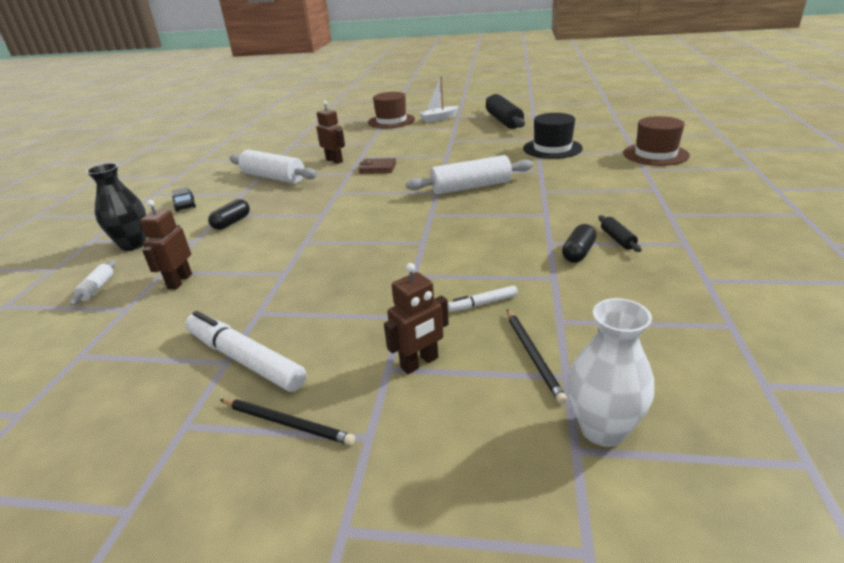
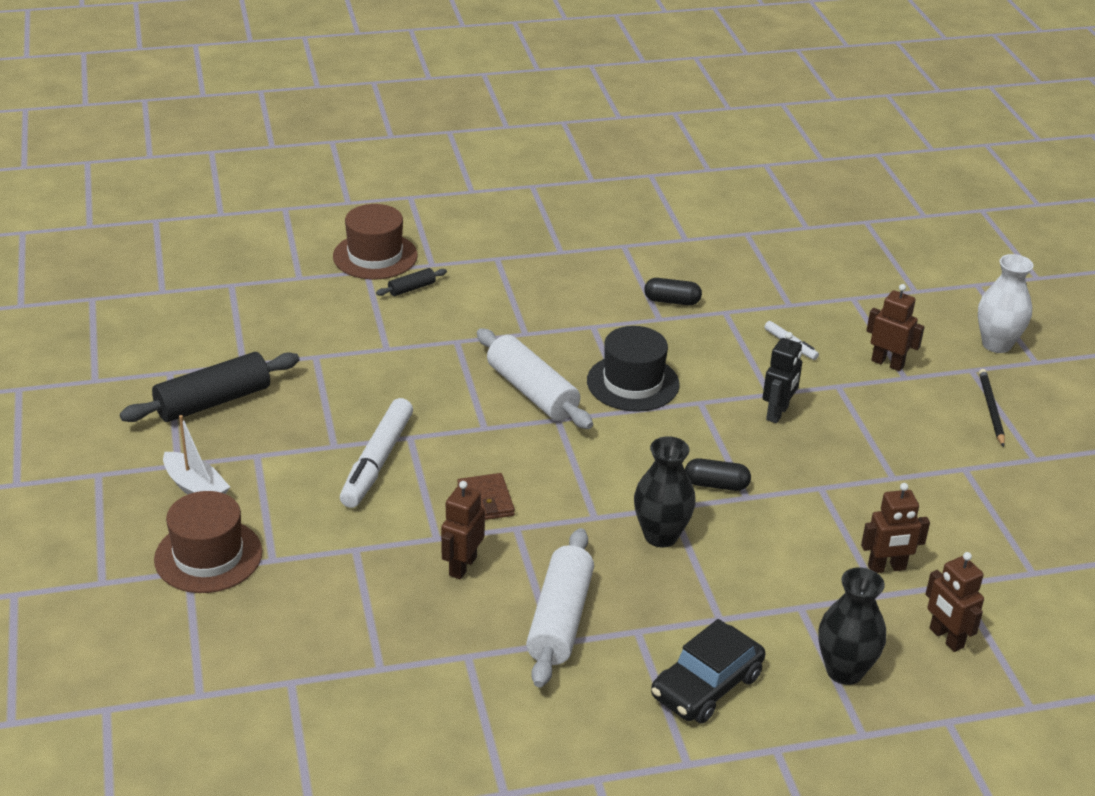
camera: 115 degrees left, 5 degrees up
white rolling pin [70,261,115,306] -> brown robot [925,552,984,652]
black car [172,187,196,212] -> black car [651,619,765,724], size x1.83
white marker [185,311,306,392] -> white marker moved to [340,398,413,508]
black capsule [208,199,250,230] -> black capsule moved to [685,458,751,491]
black pencil [507,309,567,404] -> none
black hat [523,113,583,159] -> black hat moved to [587,326,680,412]
white vase [568,298,654,447] -> white vase moved to [978,254,1034,353]
black rolling pin [599,215,641,252] -> black rolling pin moved to [376,268,447,296]
none -> black vase [634,436,696,548]
none -> black robot [763,332,802,423]

